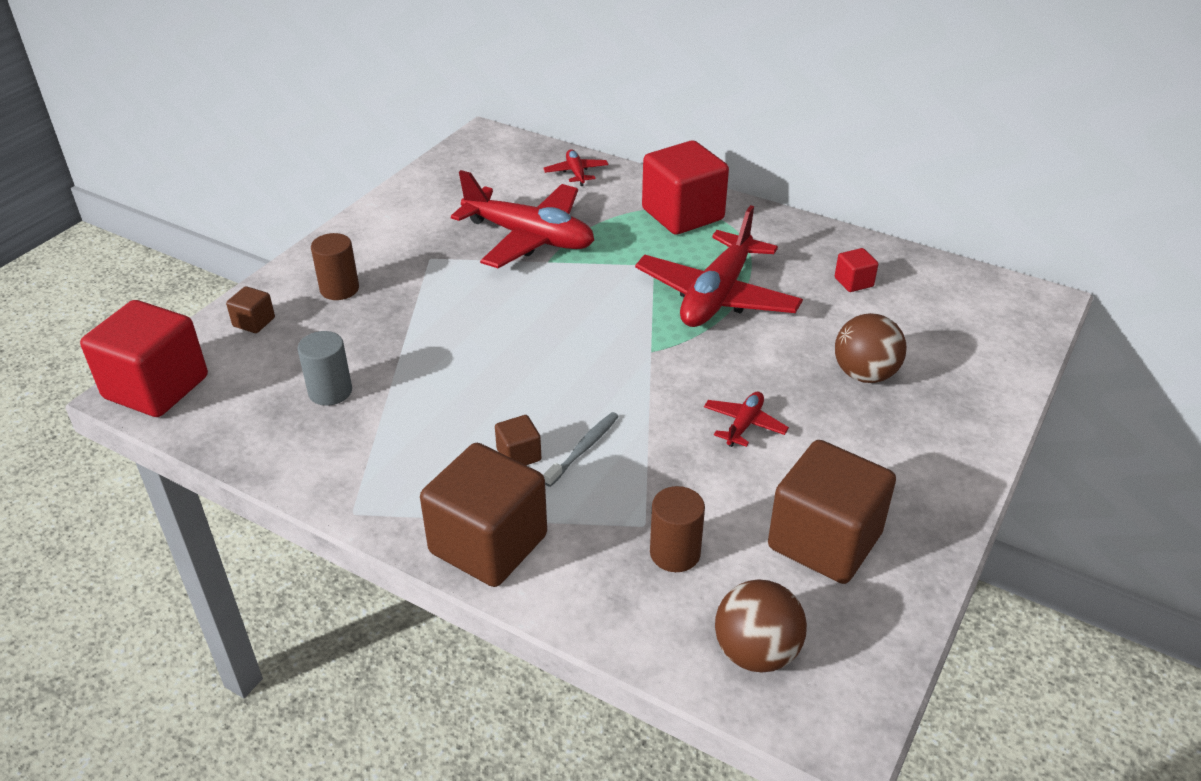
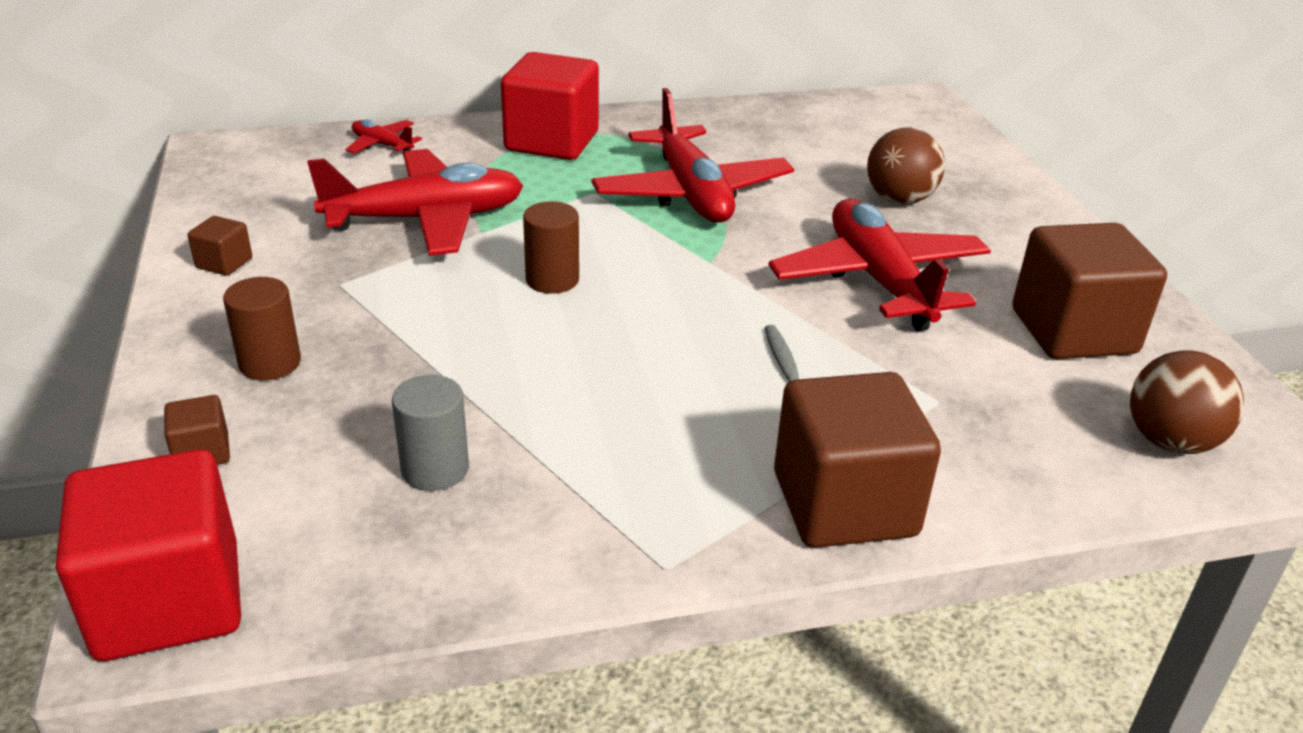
camera: 45 degrees left, 5 degrees down
brown cube [495,415,541,465] -> brown cube moved to [188,216,252,276]
brown cylinder [650,486,705,572] -> brown cylinder moved to [523,201,579,294]
red plane [704,391,789,447] -> red plane [768,199,991,331], size x2.25
red cube [835,248,878,292] -> none

